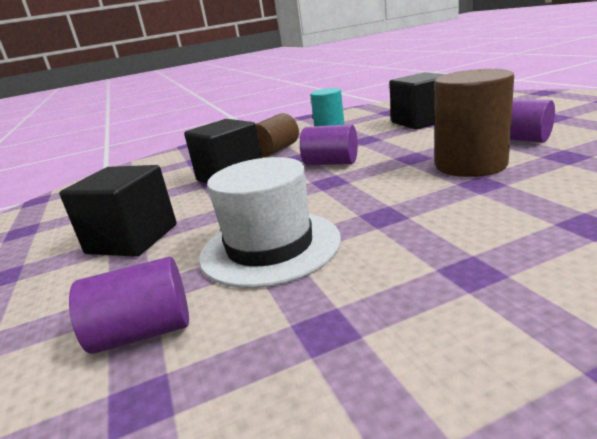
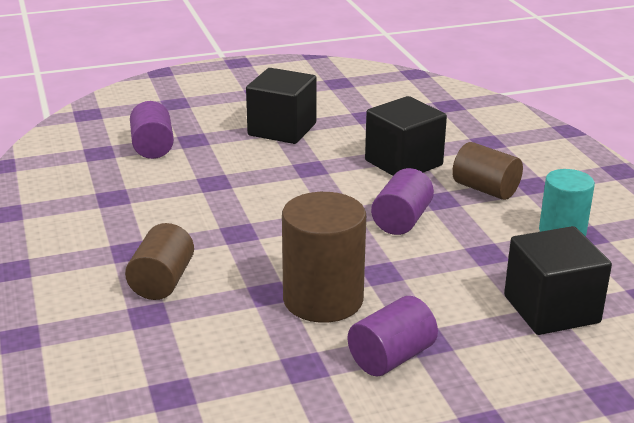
camera: 90 degrees right, 5 degrees up
white hat [199,157,341,288] -> none
none -> brown cylinder [125,223,194,300]

